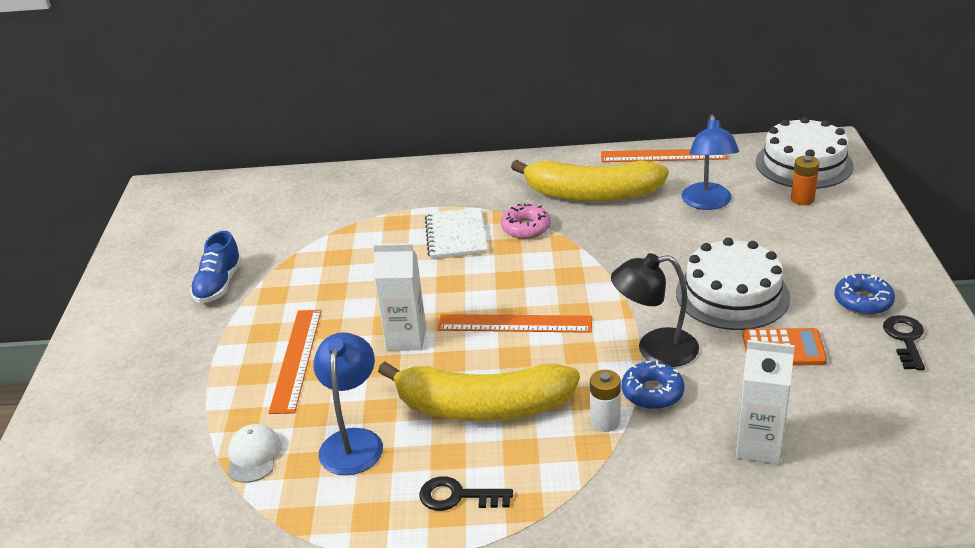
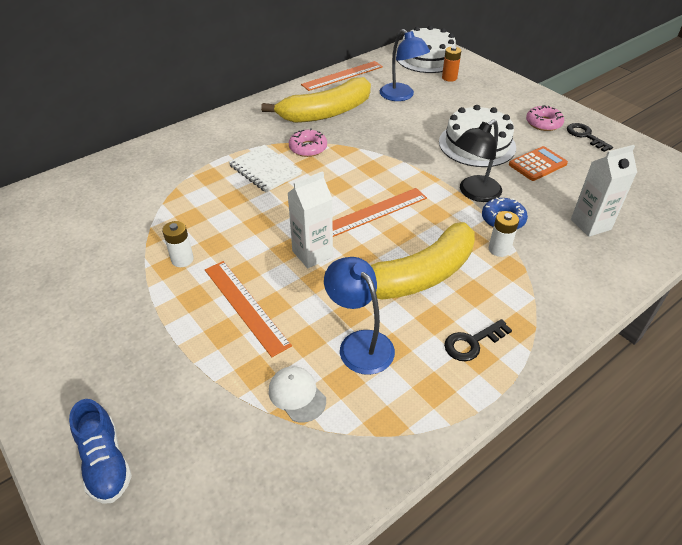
camera: 40 degrees left, 10 degrees up
blue shoe [190,231,242,303] -> blue shoe moved to [69,399,132,504]
blue donut [834,274,895,315] -> pink donut [526,105,564,131]
none -> white battery [162,221,194,267]

